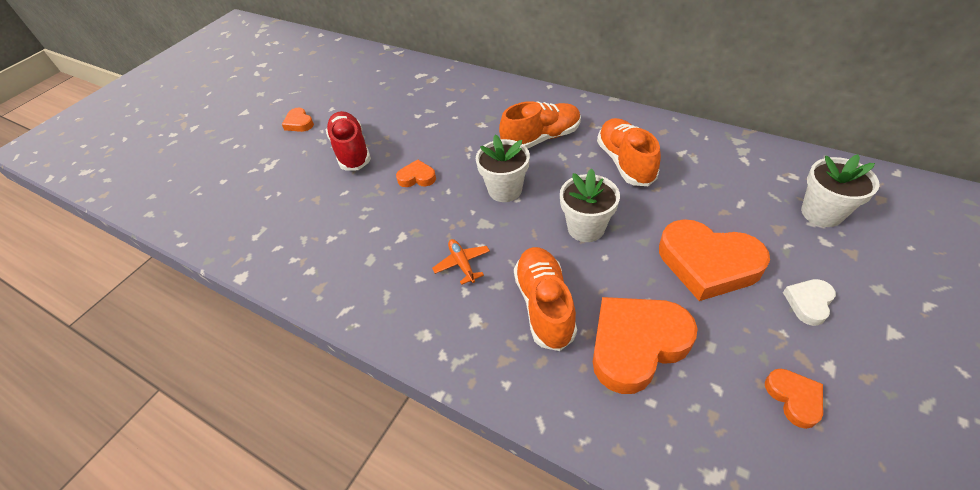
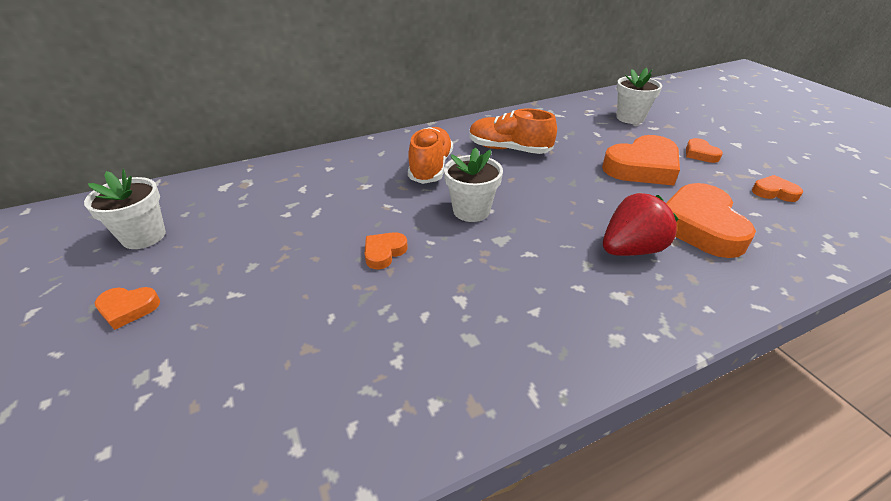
camera: 60 degrees left, 10 degrees down
red shoe [326,111,371,171] -> none
orange plane [432,239,490,285] -> none
orange shoe [514,247,577,351] -> red strawberry [603,193,678,256]
white flower pot [560,168,620,242] -> white flower pot moved to [84,169,166,249]
white heart [783,279,836,326] -> orange heart [686,138,723,163]

